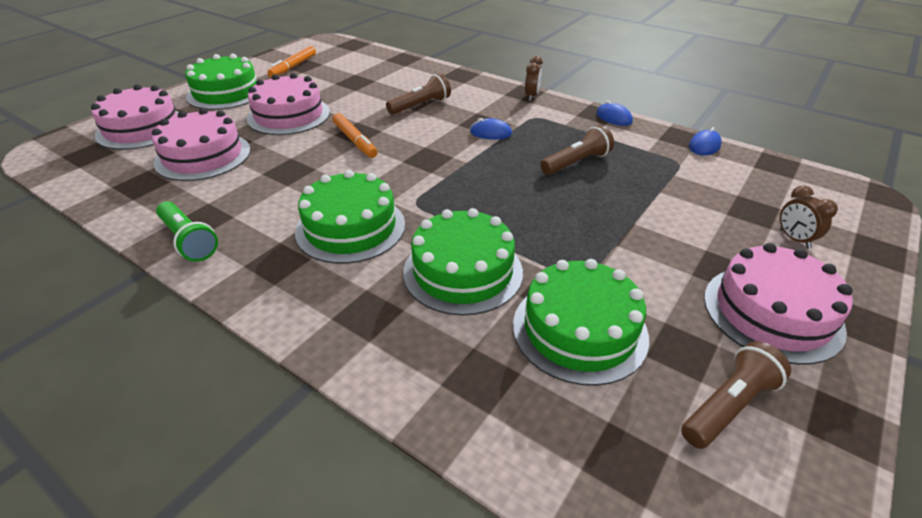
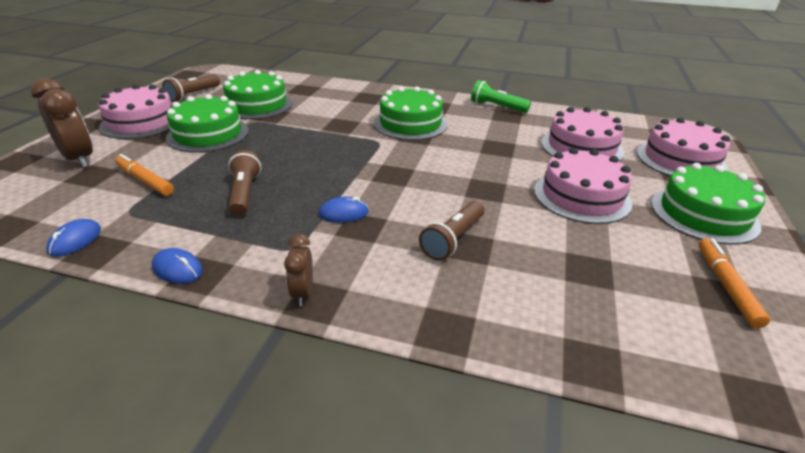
camera: 160 degrees right, 5 degrees down
orange marker [332,113,377,158] -> orange marker moved to [115,154,174,196]
green cake [403,208,523,316] -> green cake moved to [166,94,249,153]
brown flashlight [540,125,614,175] -> brown flashlight turned 135 degrees clockwise [228,150,261,216]
brown clock [780,186,838,249] -> brown clock [31,78,93,168], size x1.81

